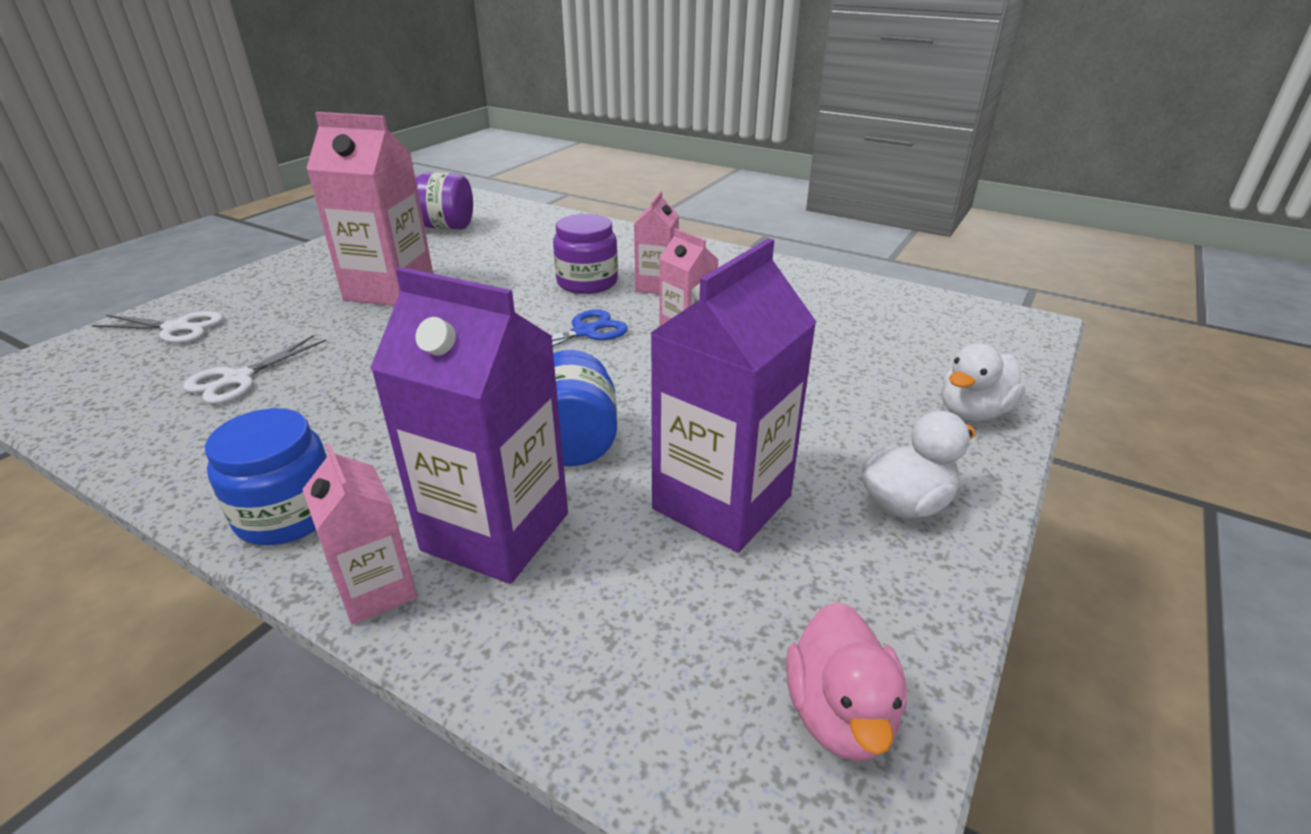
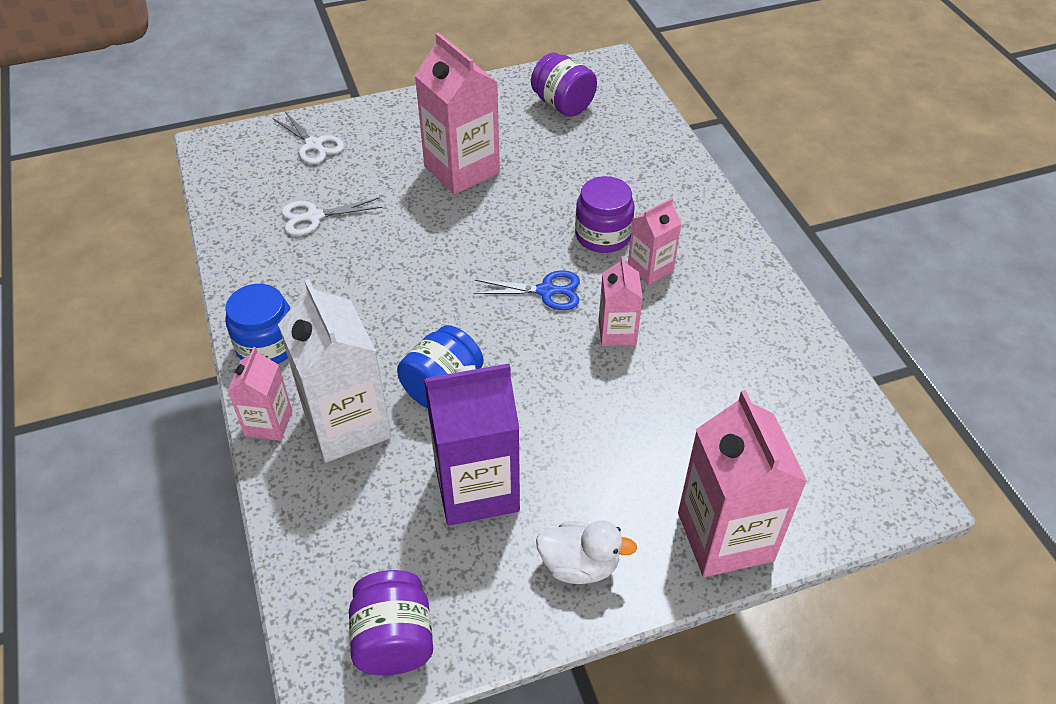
camera: 40 degrees right, 15 degrees up
purple carton [370,267,568,584] -> white carton [278,279,391,463]
pink duck [786,602,907,761] -> purple jar [349,570,433,675]
white duck [942,343,1025,421] -> pink carton [678,390,808,577]

